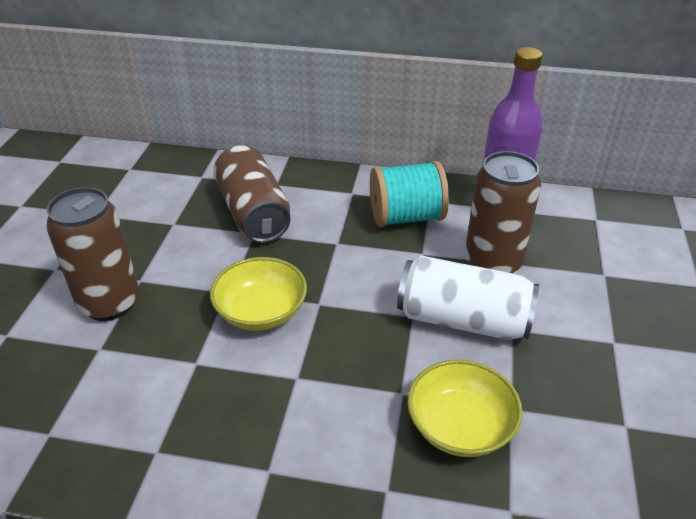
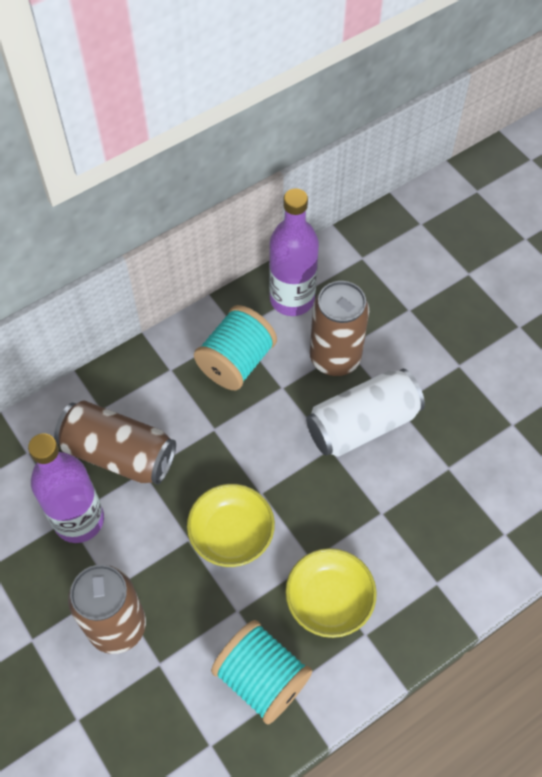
camera: 45 degrees left, 20 degrees up
yellow bowl [407,359,523,457] -> yellow bowl moved to [286,548,377,638]
none -> purple bottle [28,433,104,543]
none -> turquoise spool [211,620,312,725]

